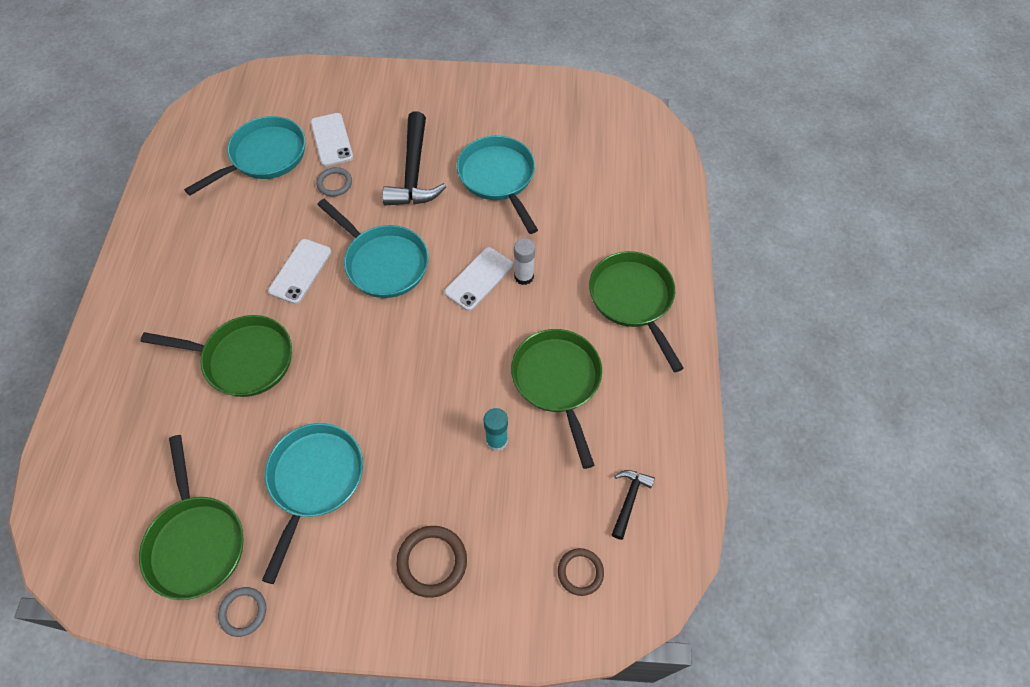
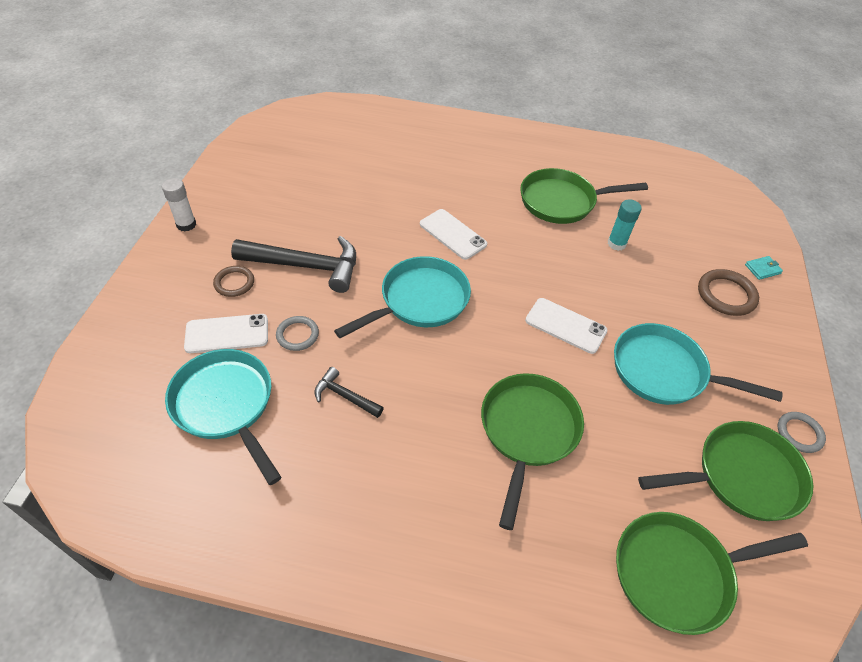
camera: 85 degrees left, 10 degrees down
white phone [268,239,331,304] -> white phone moved to [525,298,607,354]
turquoise pan [457,136,538,234] -> none
white glue stick [514,238,535,285] -> white glue stick moved to [162,178,196,231]
brown ring [558,548,604,596] -> brown ring moved to [213,266,254,297]
green pan [589,251,684,372] -> green pan moved to [616,512,808,635]
black hammer [612,470,655,540] -> black hammer moved to [314,367,384,418]
none -> turquoise wallet [745,256,783,280]

